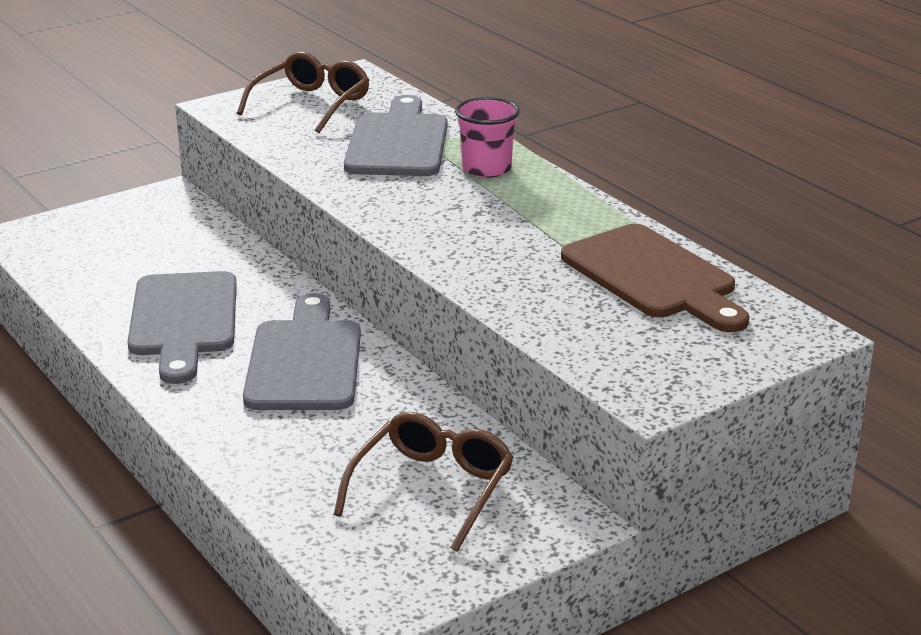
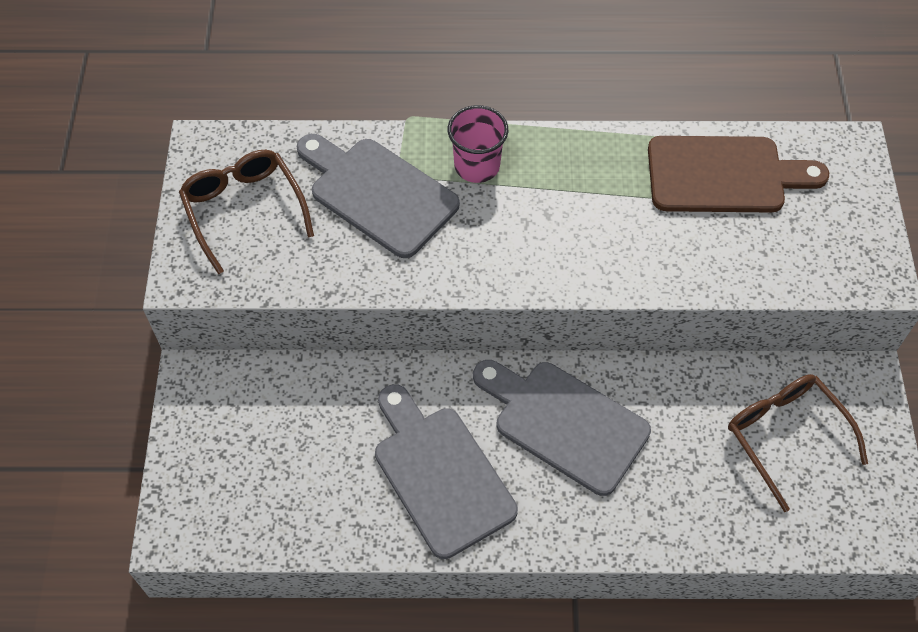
camera: 55 degrees left, 30 degrees up
grey cutting board [127,271,237,384] -> grey cutting board turned 150 degrees counterclockwise [375,384,518,559]

